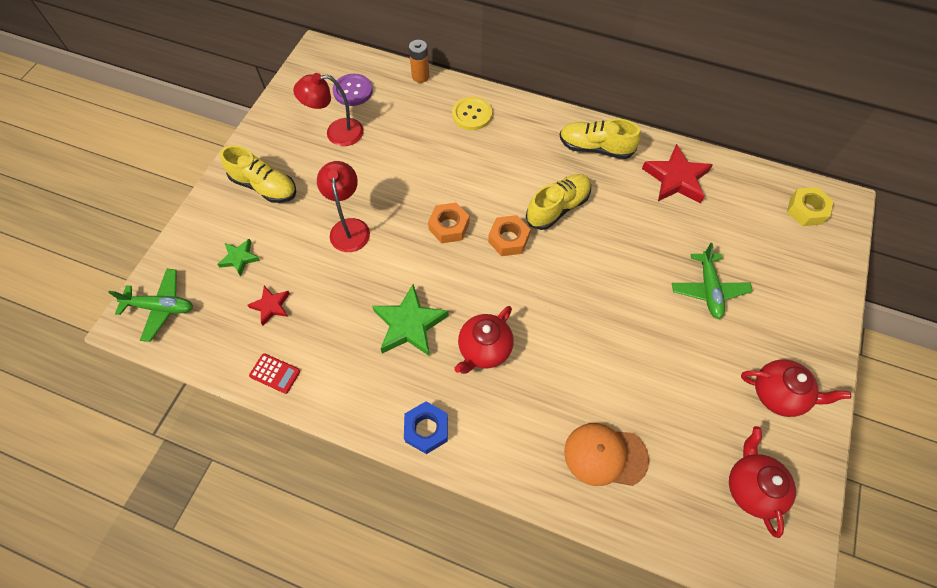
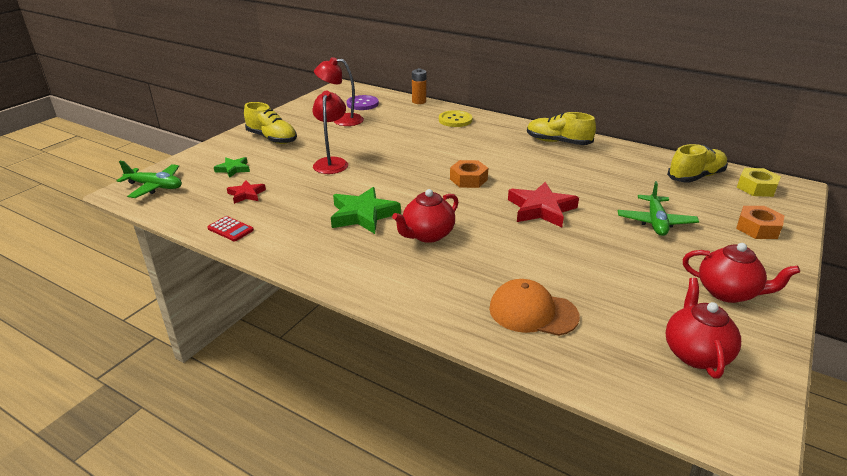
camera: 10 degrees right, 30 degrees down
blue nut [404,401,448,454] -> none
orange nut [428,203,469,243] -> orange nut moved to [736,206,785,239]
yellow shoe [526,174,591,230] -> yellow shoe moved to [667,144,728,183]
red star [642,144,713,204] -> red star moved to [508,182,579,227]

